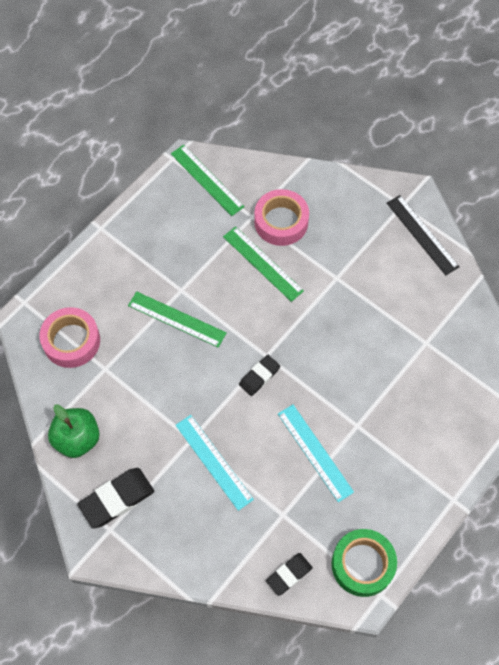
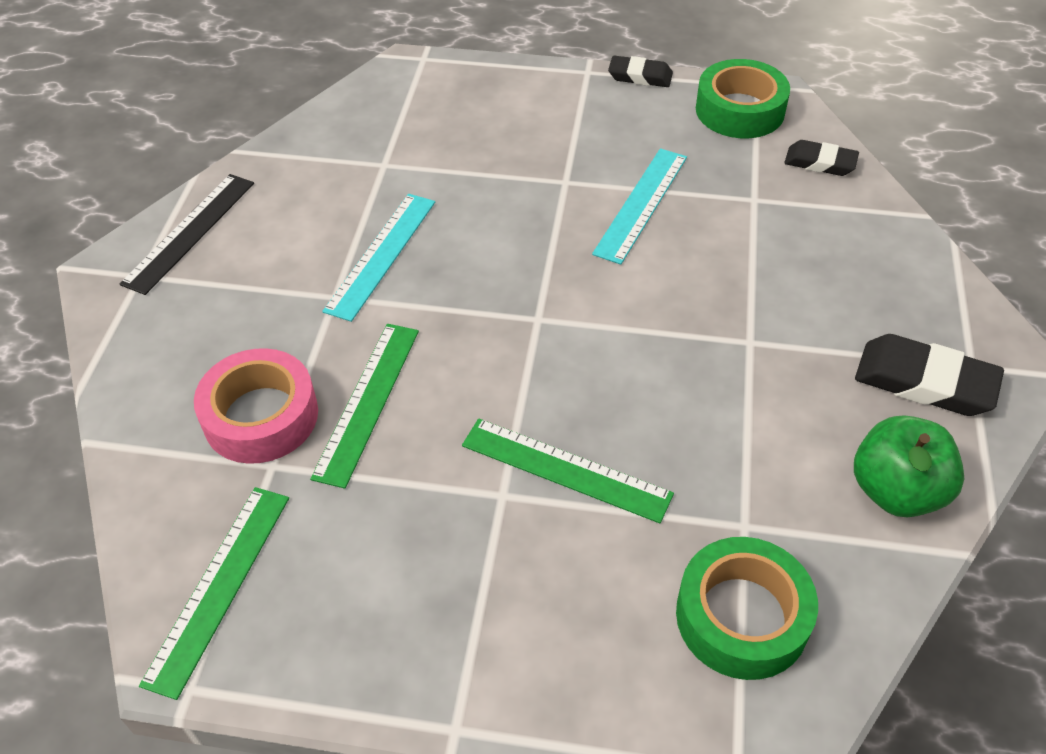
camera: 120 degrees left, 15 degrees down
pink tape [39,307,100,368] -> green tape [676,537,818,680]
green ruler [128,291,227,348] -> green ruler turned 60 degrees counterclockwise [462,419,674,523]
turquoise ruler [176,415,254,511] -> turquoise ruler moved to [322,194,435,322]
black eraser [239,355,280,396] -> black eraser moved to [608,56,673,87]

